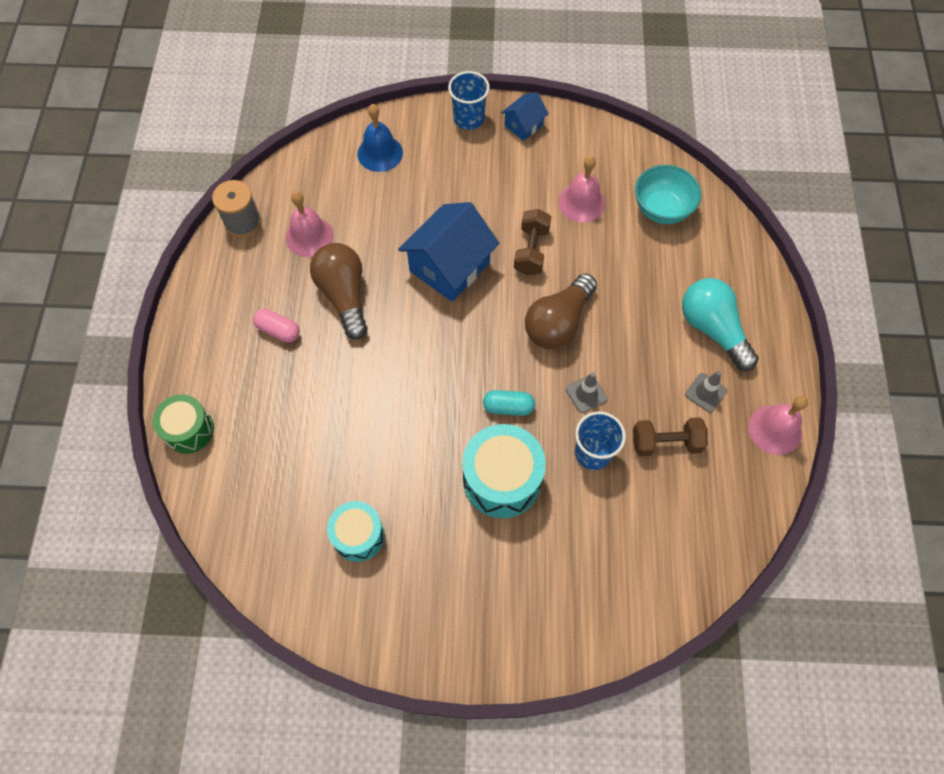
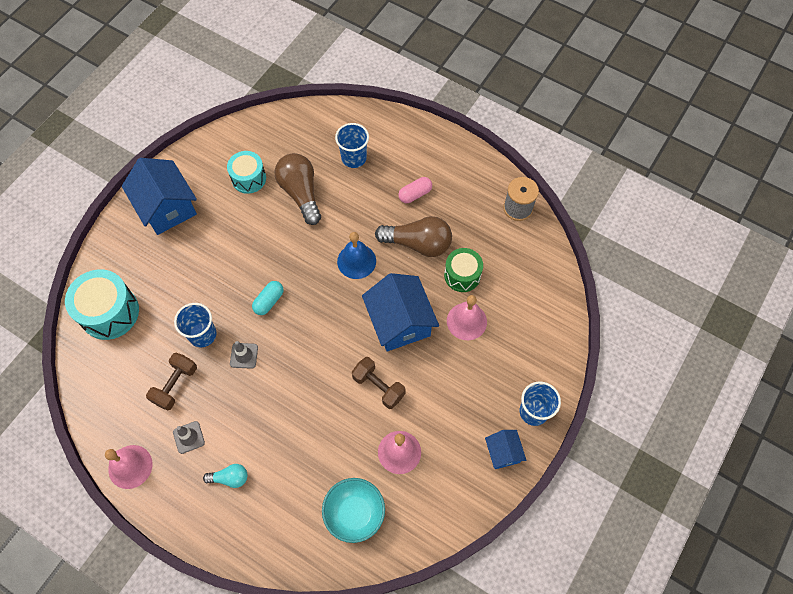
camera: 120 degrees right, 0 degrees up
green drum [153,395,214,454] -> green drum moved to [444,248,483,292]
pink bell [286,192,334,257] -> pink bell moved to [447,295,487,340]
blue bell [357,104,403,172] -> blue bell moved to [337,232,376,279]
turquoise drum [462,424,546,518] -> turquoise drum moved to [65,269,139,340]
brown light bulb [525,273,597,349] -> brown light bulb moved to [275,153,321,225]
turquoise light bulb [682,278,759,371] -> turquoise light bulb [203,464,247,488], size x0.52
none -> blue house [122,158,197,235]
none -> blue cup [335,123,369,168]

